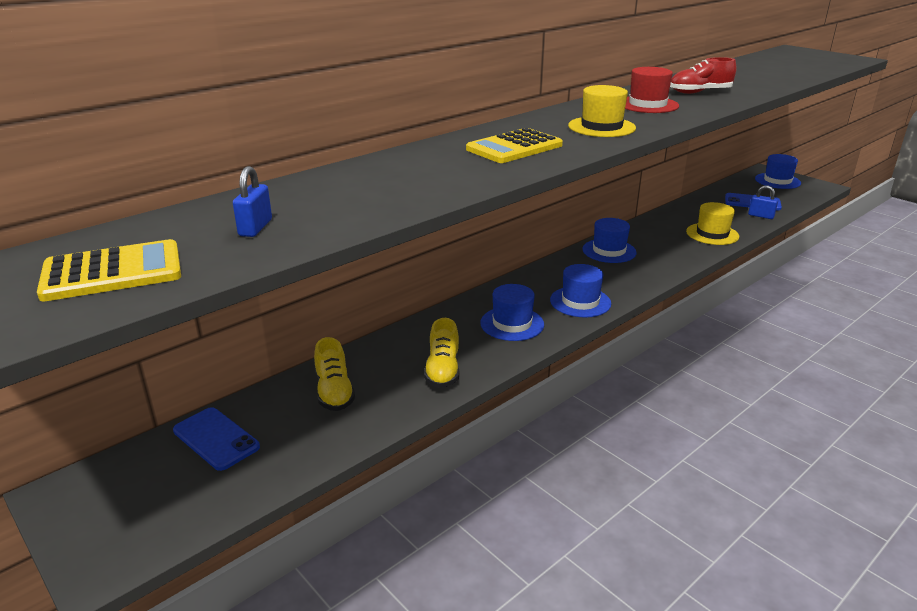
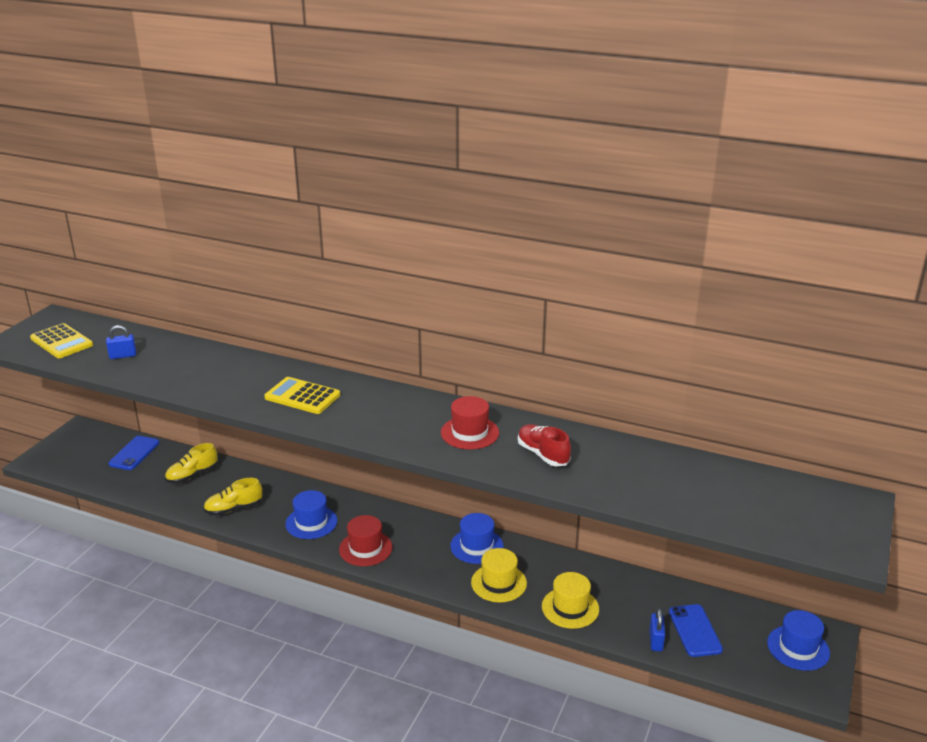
camera: 65 degrees right, 0 degrees up
blue hat [550,264,611,318] -> red hat [339,515,393,566]
yellow hat [568,85,636,137] -> yellow hat moved to [471,548,527,602]

